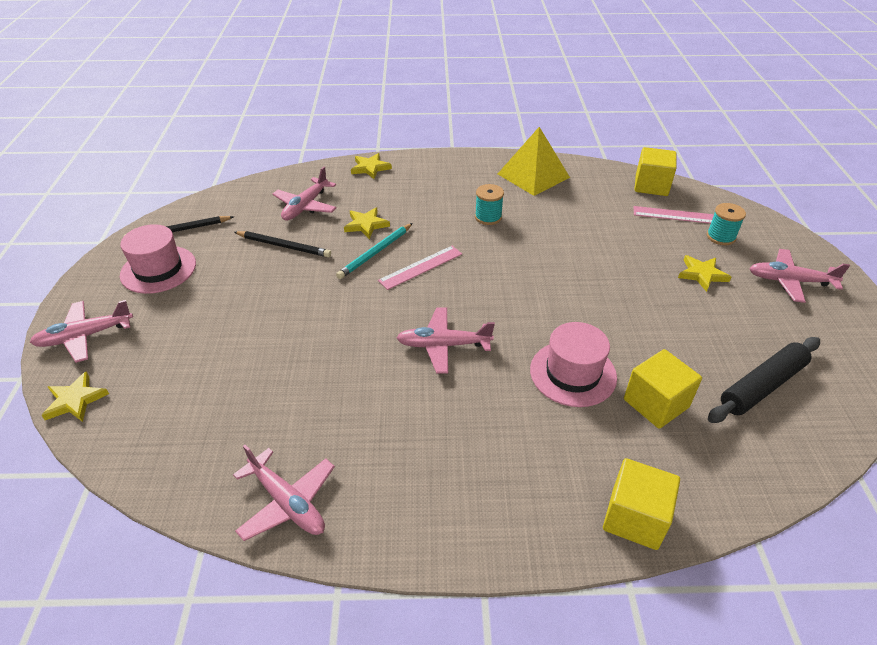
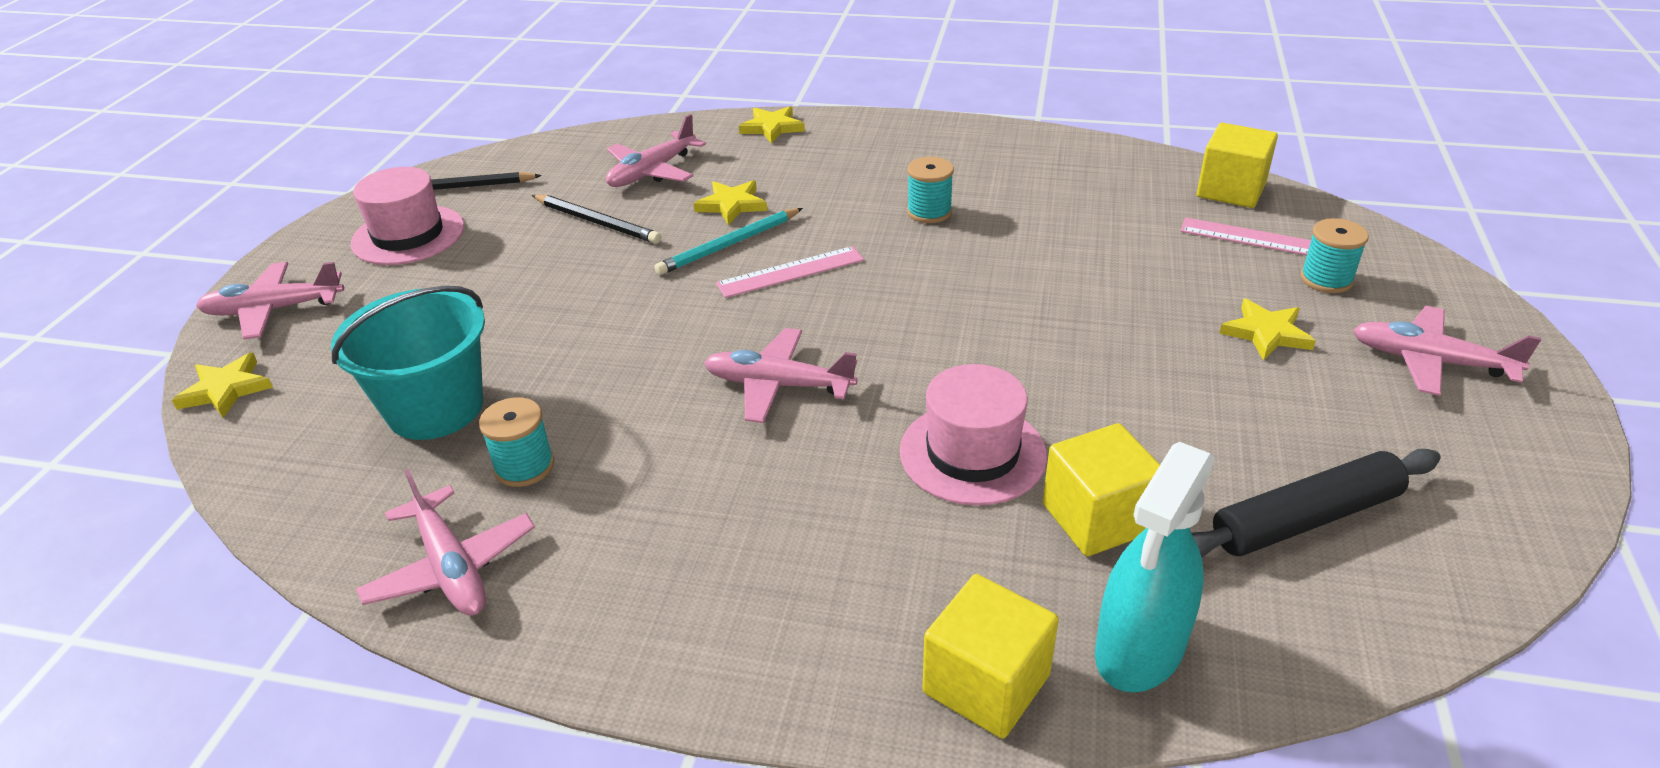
camera: 15 degrees right, 5 degrees down
yellow pyramid [498,127,570,196] -> none
none -> turquoise bucket [331,286,485,440]
none -> turquoise spool [479,397,554,487]
none -> turquoise spray bottle [1095,442,1215,692]

